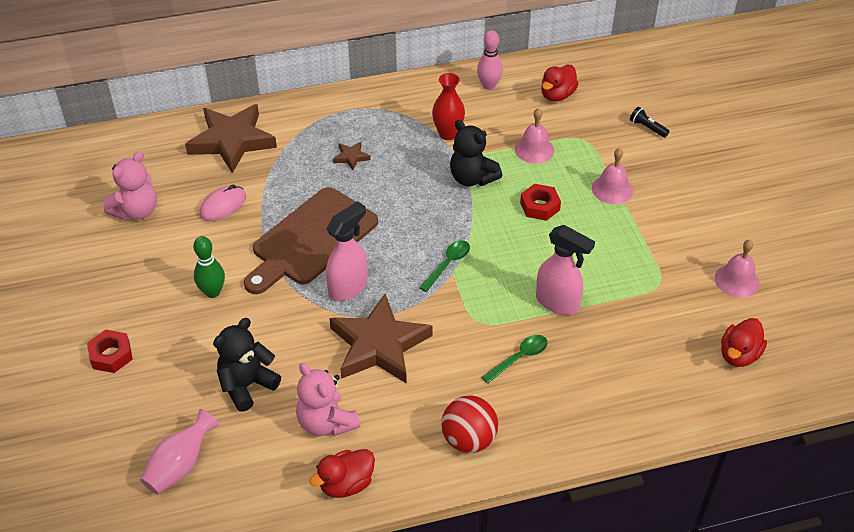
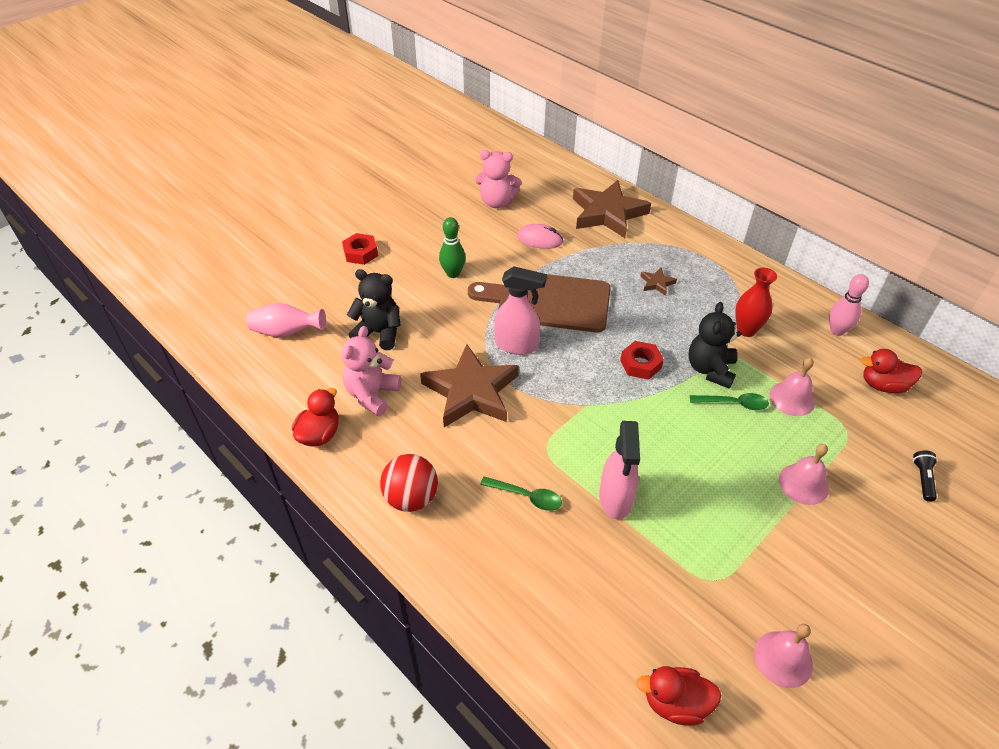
camera: 60 degrees right, 0 degrees up
red duck [309,449,375,498] -> red duck turned 90 degrees clockwise [292,388,339,447]
green spoon [419,240,470,292] -> green spoon moved to [690,393,769,410]
red nut [520,184,561,221] -> red nut moved to [620,341,664,380]

